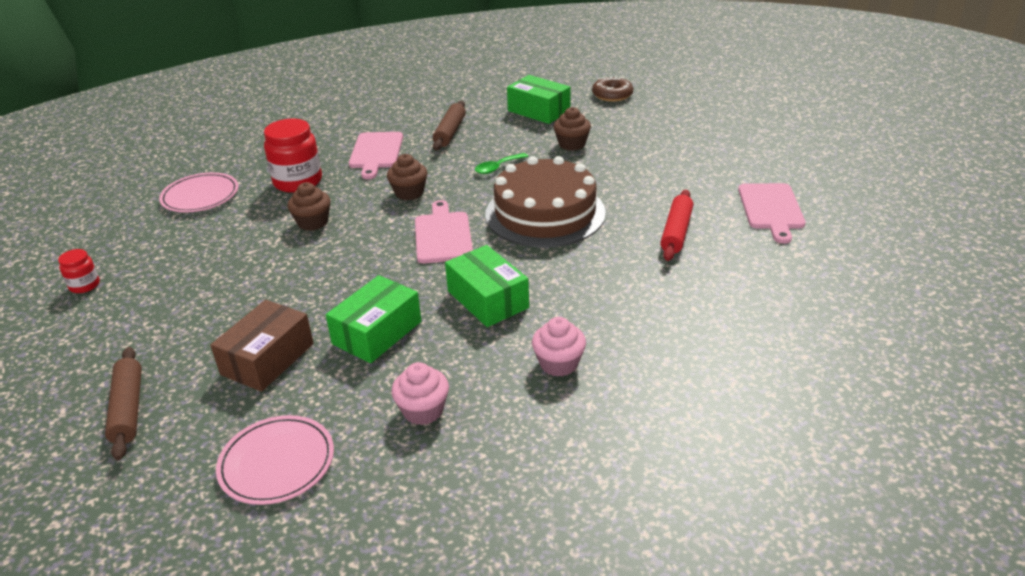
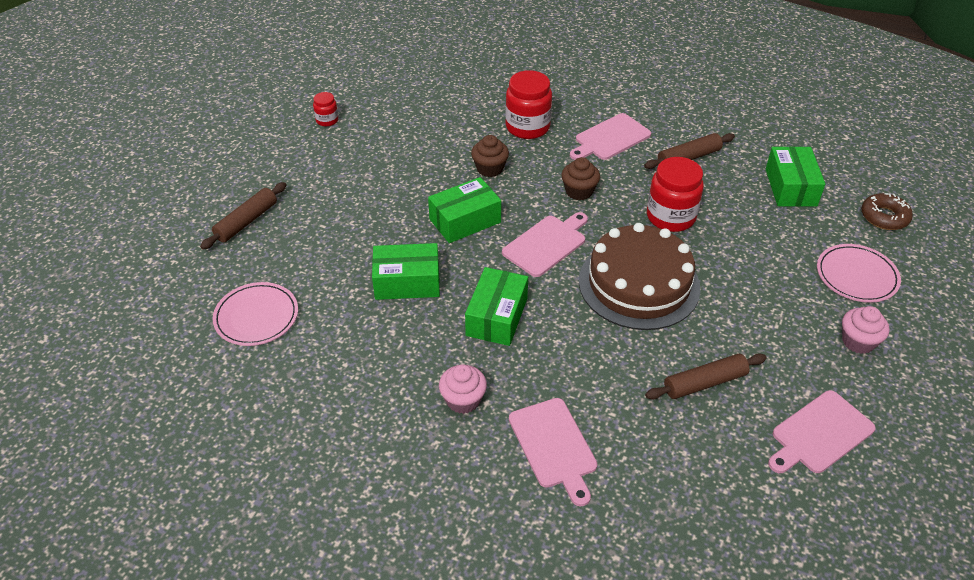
camera: 50 degrees right, 10 degrees up
pink plate [159,172,238,212] -> pink plate moved to [817,244,901,303]
brown box [210,300,314,392] -> none
pink cupcake [391,362,449,425] -> pink cupcake moved to [842,306,890,354]
green spoon [475,153,528,174] -> red jar [647,157,704,232]
brown cupcake [553,107,591,151] -> none
red rolling pin [660,190,693,261] -> brown rolling pin [645,353,767,399]
none -> green box [428,177,501,243]
none -> pink cutting board [509,398,597,507]

